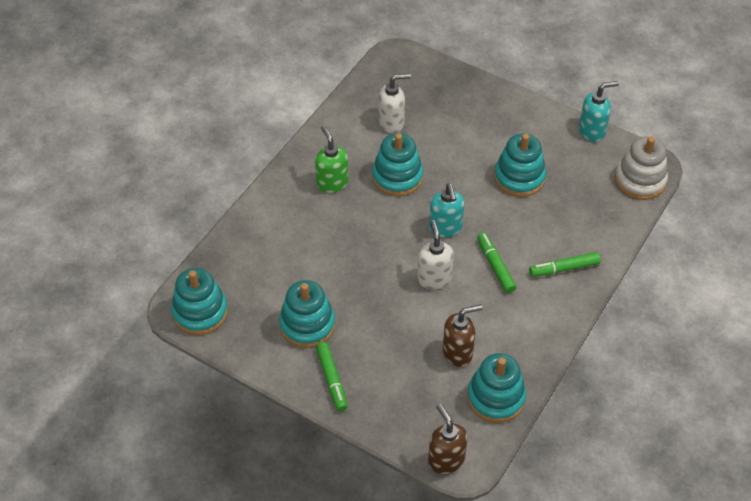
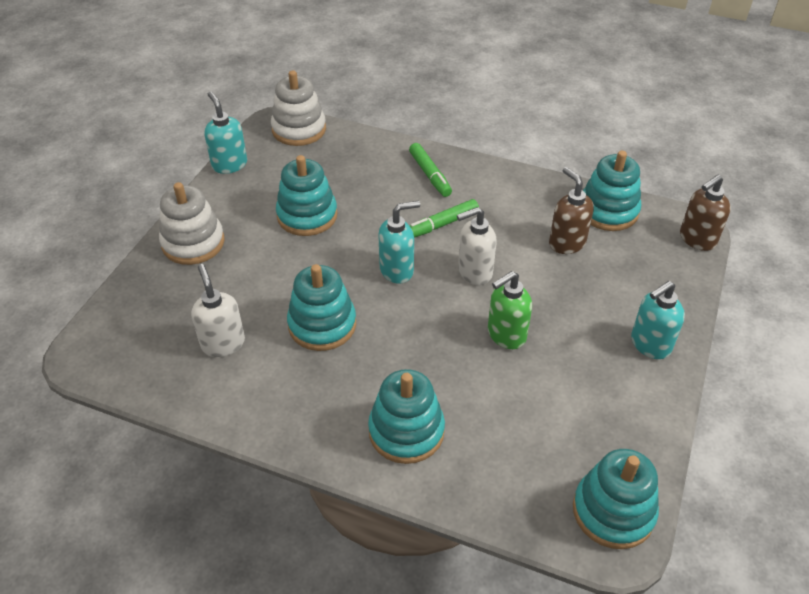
camera: 100 degrees left, 5 degrees down
turquoise stacking toy [279,280,335,348] -> turquoise stacking toy moved to [368,369,445,464]
green soap dispenser [315,126,348,193] -> green soap dispenser moved to [488,271,532,349]
green marker [316,342,348,411] -> turquoise soap dispenser [631,281,685,359]
none -> white stacking toy [159,182,225,265]

